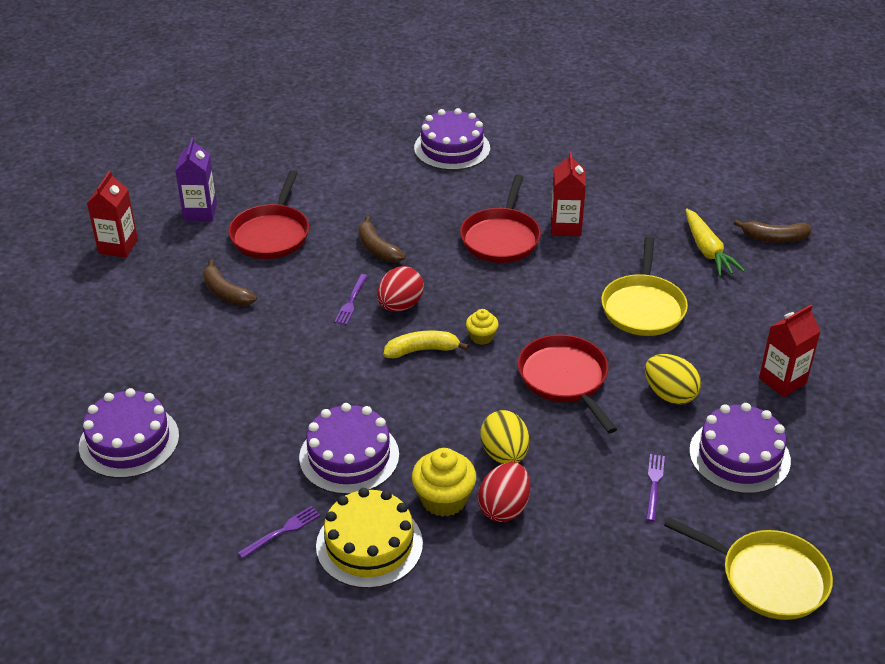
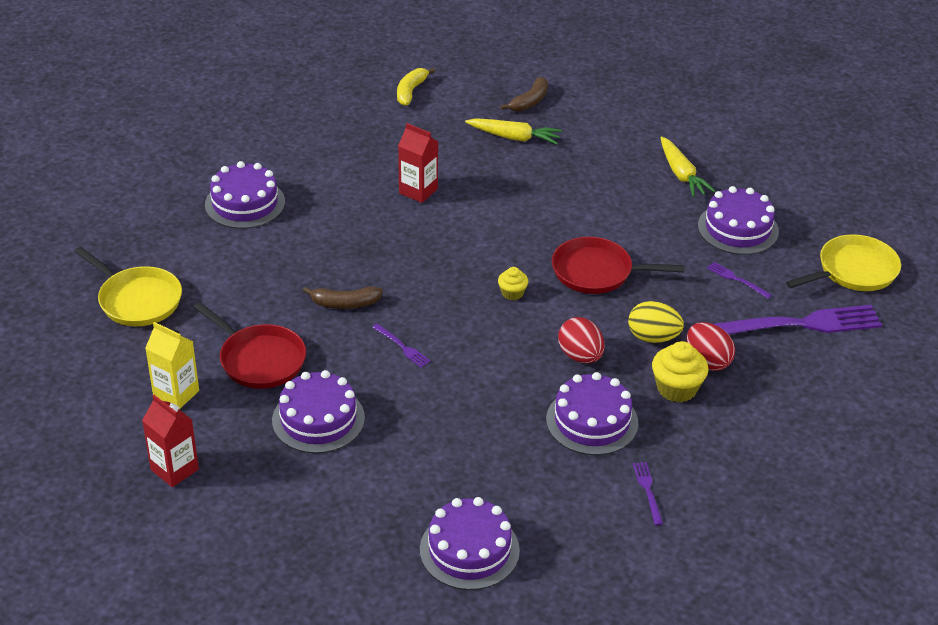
camera: 60 degrees left, 0 degrees up
purple carton [175,137,217,221] -> yellow carton [145,322,199,409]
brown banana [203,259,257,306] -> purple cake [272,370,365,454]
yellow cake [316,488,423,589] -> none
red egg [377,266,424,312] -> red egg moved to [558,317,604,363]
yellow banana [384,331,469,358] -> yellow banana moved to [397,68,435,106]
red pan [460,175,541,263] -> none
yellow pan [601,237,688,336] -> yellow pan moved to [75,247,182,326]
yellow egg [645,354,701,405] -> none
red carton [759,305,821,397] -> yellow carrot [660,137,716,197]
none -> purple fork [714,305,882,335]

